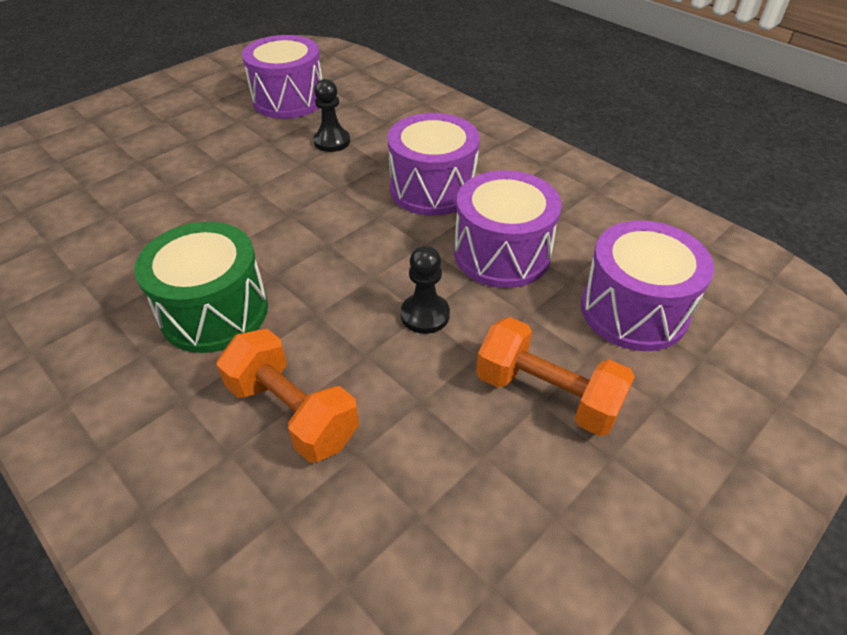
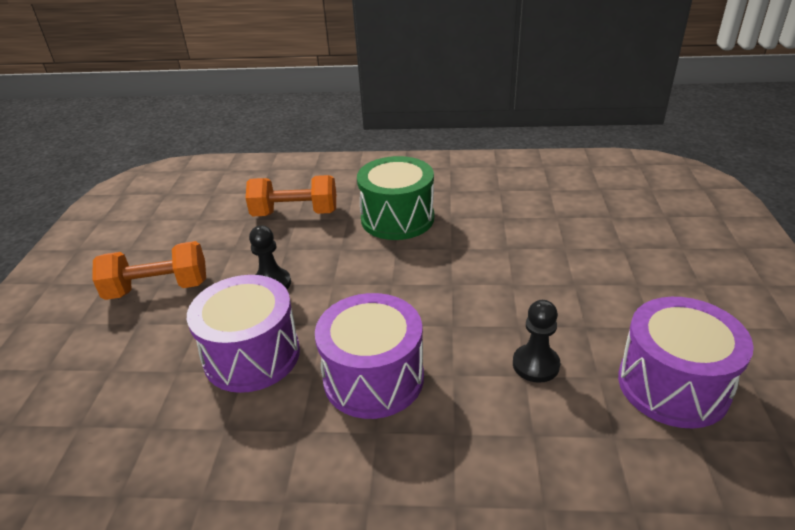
camera: 140 degrees right, 10 degrees down
purple drum [581,220,714,351] -> none

